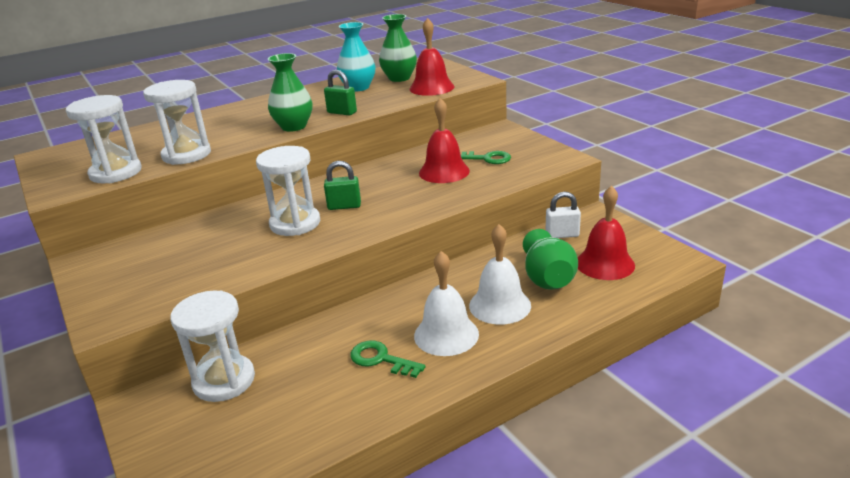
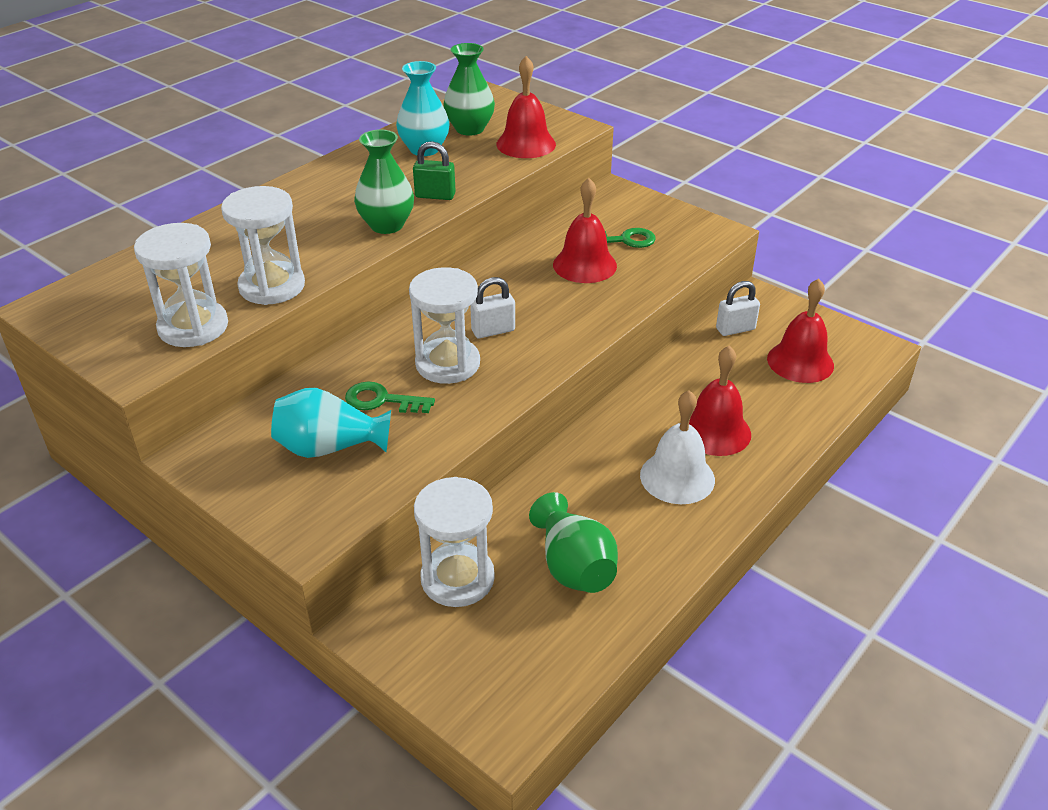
camera: 20 degrees left, 10 degrees up
green padlock [324,161,361,210] -> white padlock [470,277,515,338]
green key [350,341,426,378] -> green key moved to [345,382,435,413]
white bell [469,224,531,325] -> red bell [689,346,751,456]
green vase [523,229,578,289] -> green vase moved to [529,492,618,593]
none -> turquoise vase [271,388,391,458]

